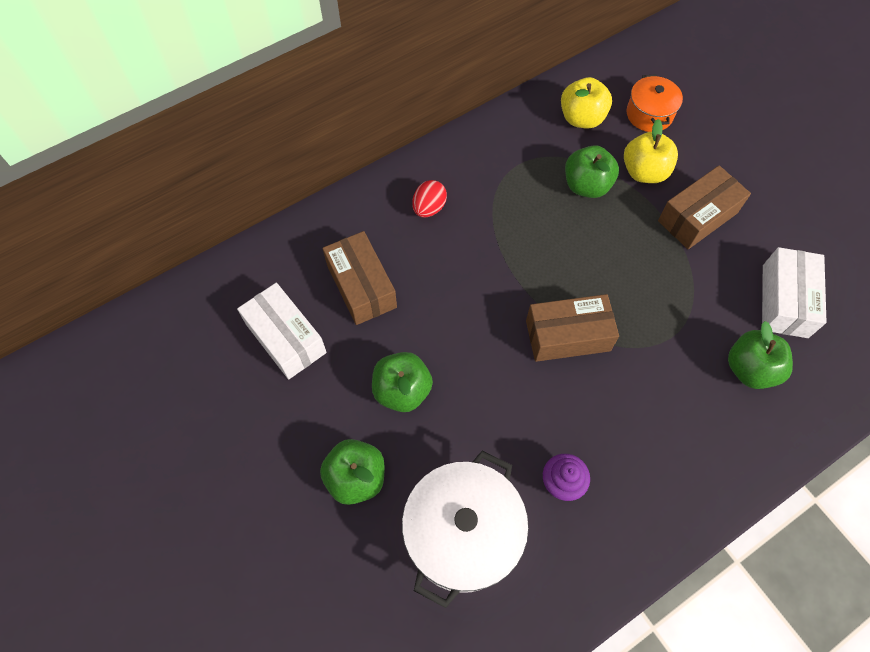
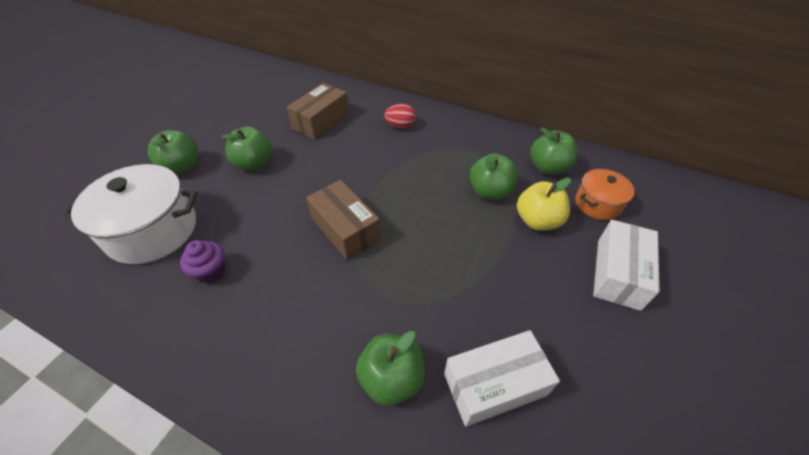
camera: 60 degrees right, 15 degrees down
white box [237,283,327,380] -> white box moved to [593,220,660,311]
yellow apple [561,77,612,128] -> green apple [530,127,577,174]
brown box [658,165,751,249] -> none

